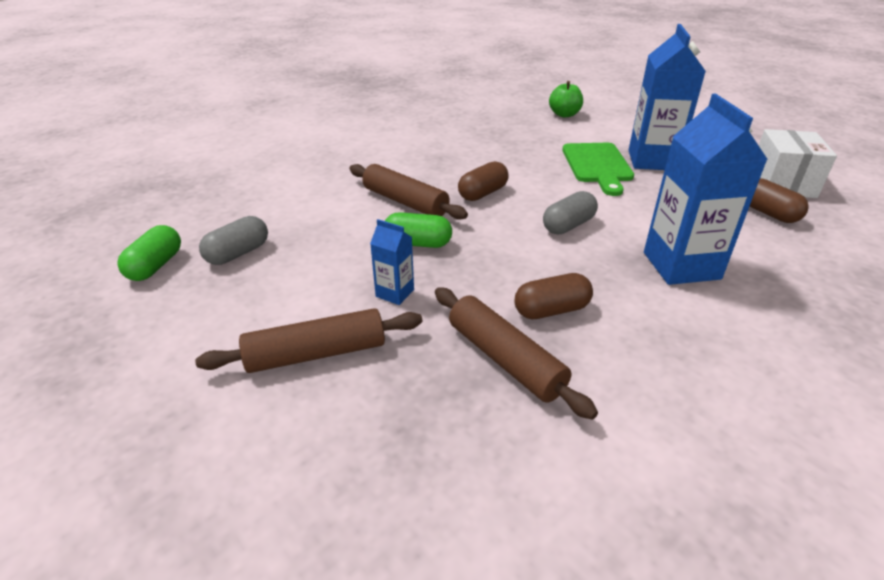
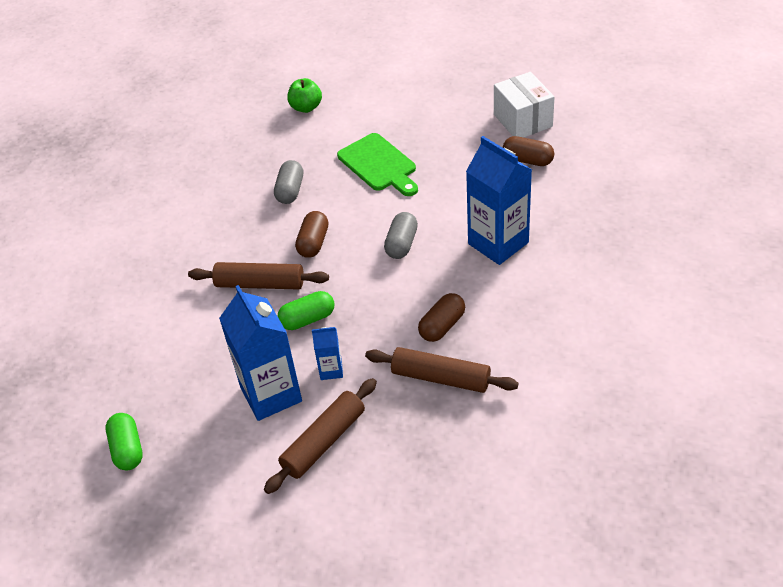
camera: 30 degrees left, 10 degrees up
grey capsule [199,216,268,265] -> grey capsule moved to [274,160,303,204]
blue carton [629,24,705,170] -> blue carton moved to [219,285,302,421]

